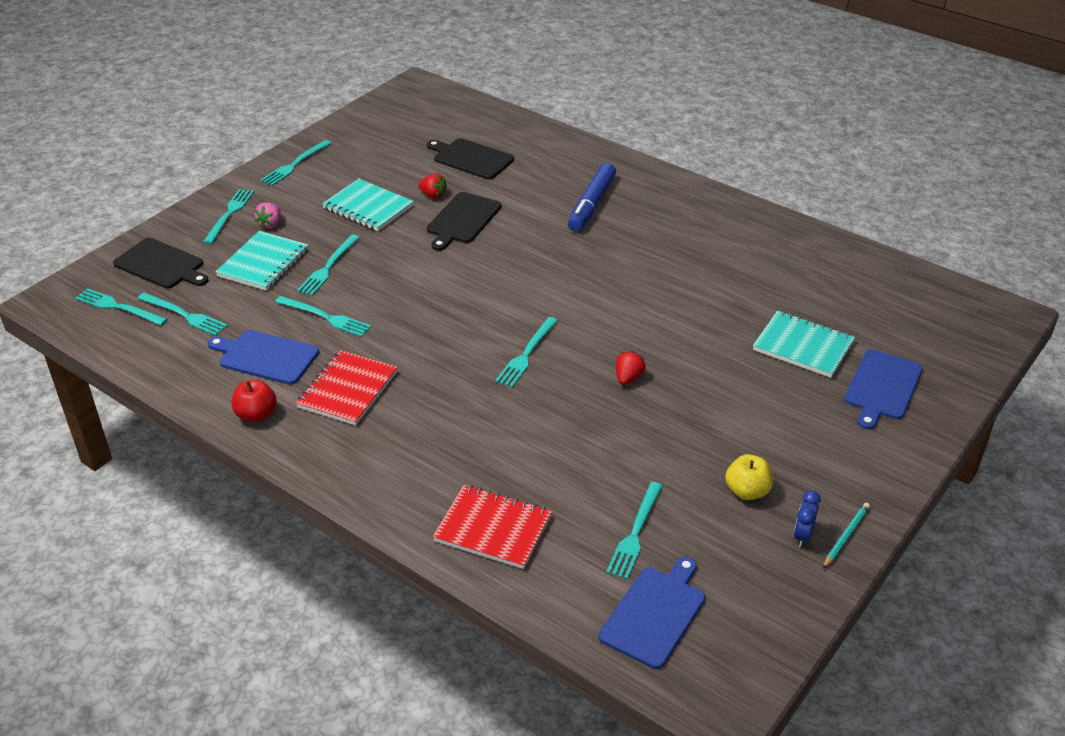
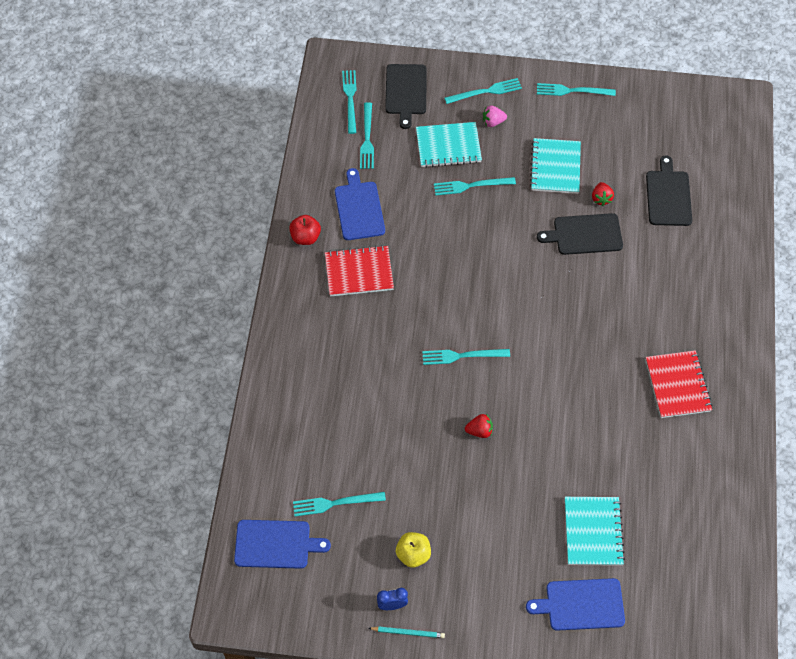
camera: 60 degrees right, 20 degrees up
turquoise fork [275,296,371,337] -> none
red notebook [433,485,552,569] -> red notebook moved to [646,350,712,418]
blue marker [568,163,616,232] -> none

